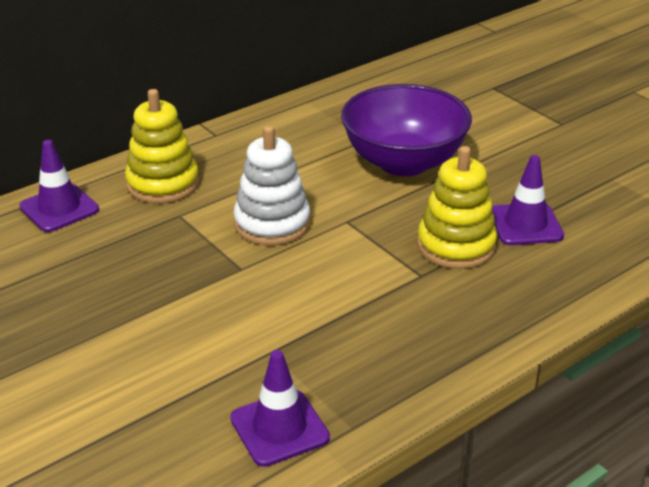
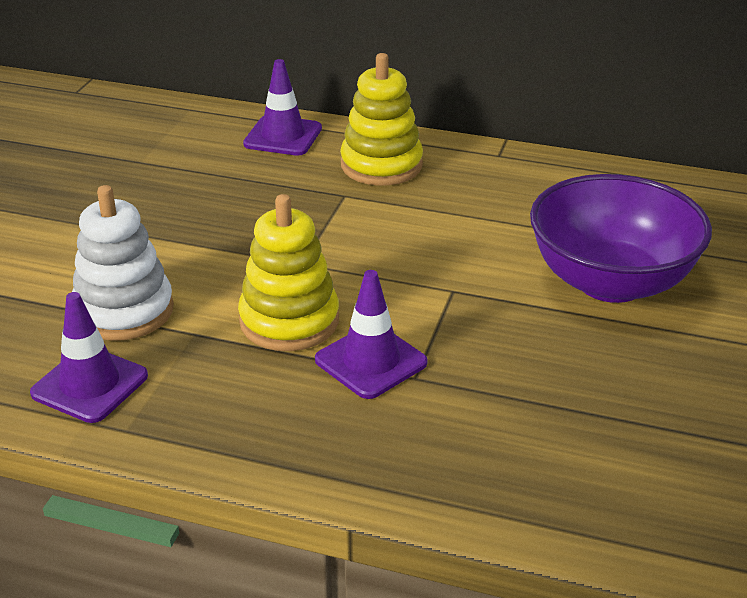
camera: 55 degrees right, 0 degrees up
white stacking toy [234,125,310,245] -> white stacking toy moved to [72,185,174,341]
yellow stacking toy [417,146,497,269] -> yellow stacking toy moved to [238,194,339,351]
purple traffic cone [492,155,564,245] -> purple traffic cone moved to [315,270,427,399]

